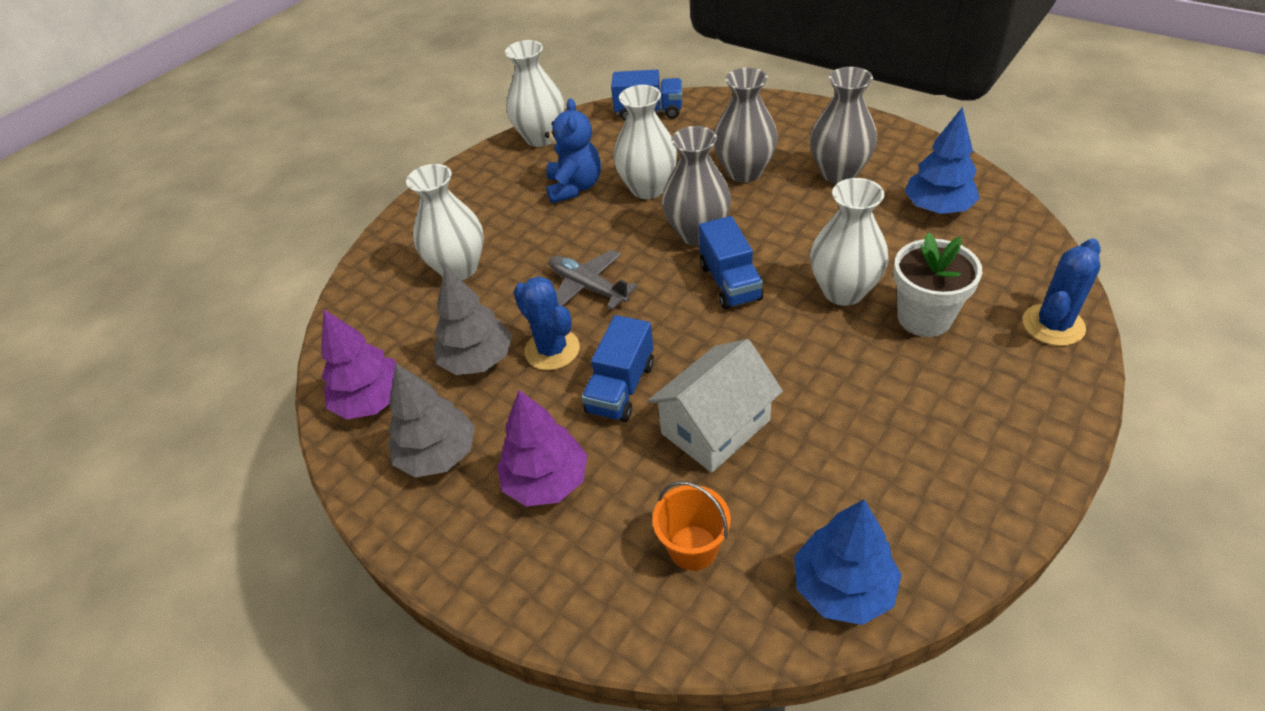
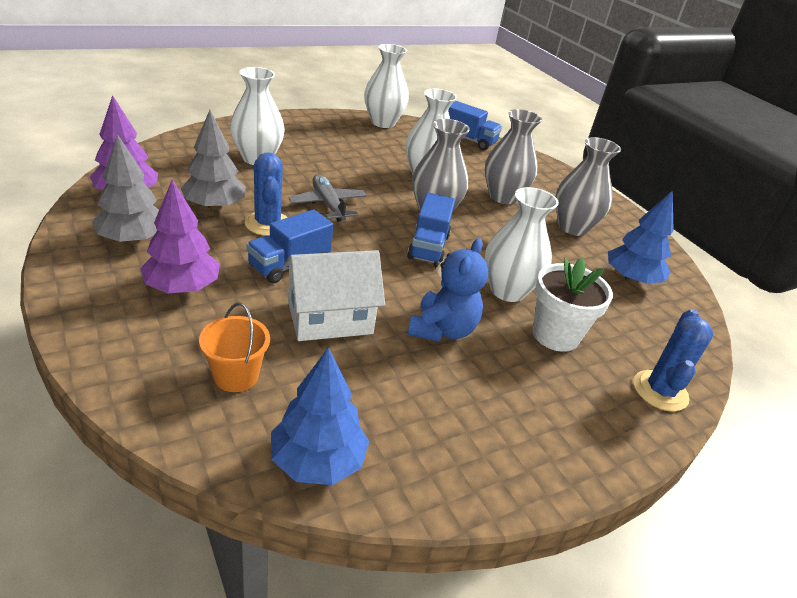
camera: 15 degrees right, 10 degrees down
blue teddy bear [545,98,601,203] -> blue teddy bear moved to [407,238,488,342]
blue cactus [1023,238,1101,346] -> blue cactus turned 45 degrees counterclockwise [633,309,713,412]

